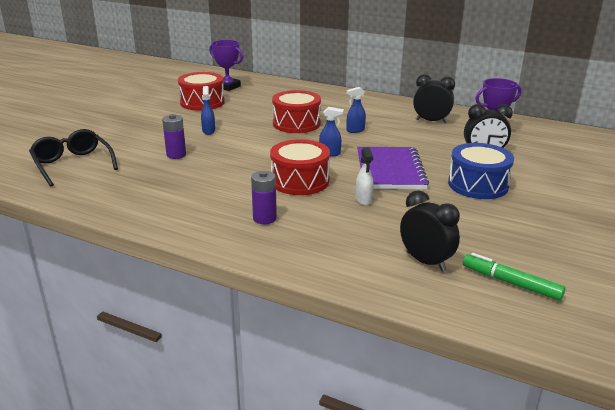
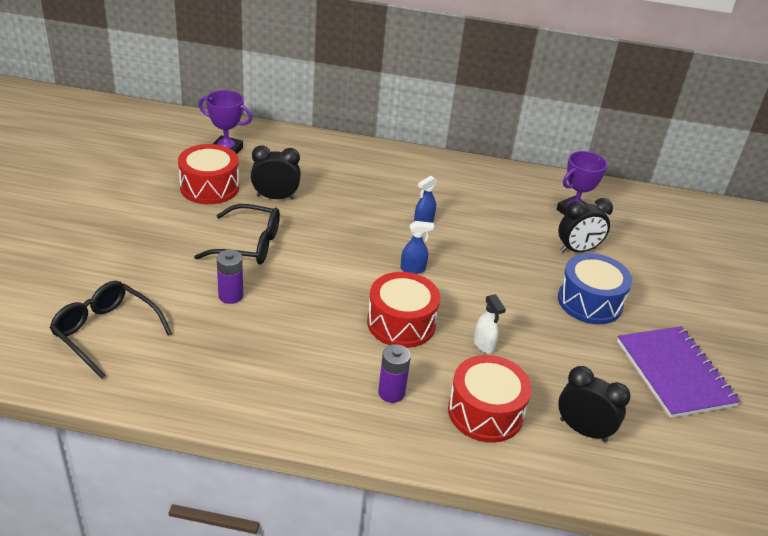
camera: 20 degrees left, 10 degrees up
blue spray bottle [201,86,215,135] -> black glasses [194,204,280,264]
red drum [272,90,321,133] -> red drum moved to [448,355,532,443]
purple notebook [357,147,429,189] -> purple notebook moved to [617,326,741,418]
black clock [413,74,455,123] -> black clock moved to [251,145,301,200]
green marker [463,253,566,301] -> none

